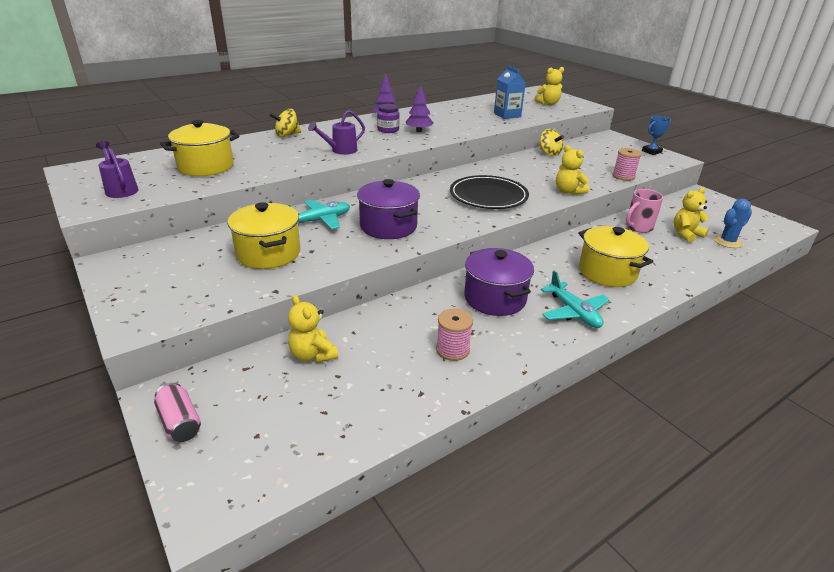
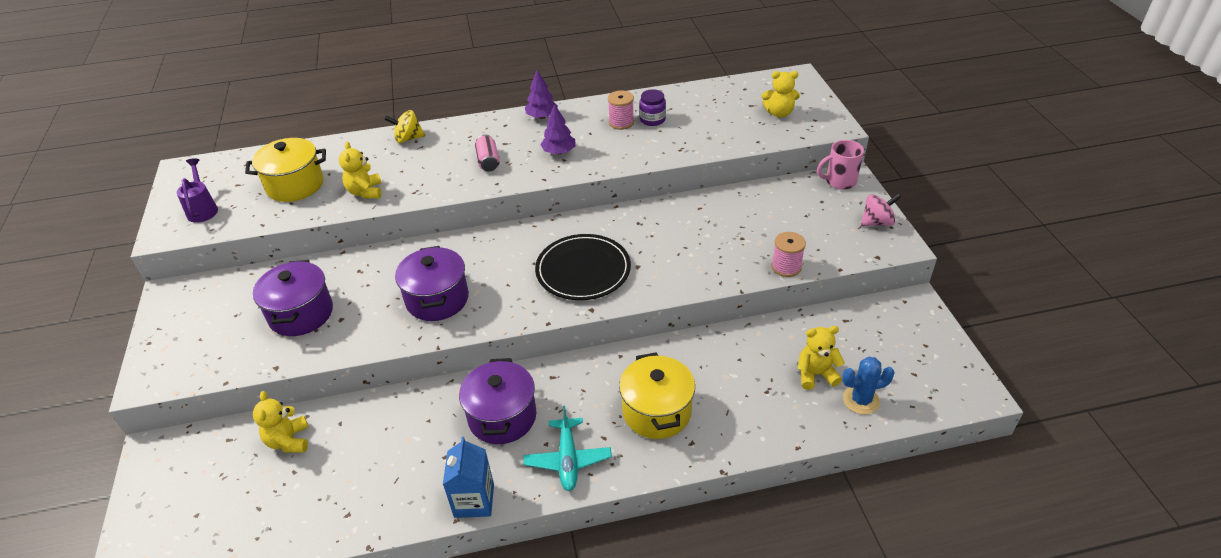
camera: 25 degrees right, 10 degrees up
pink can [154,383,201,442] -> pink can moved to [475,134,500,171]
yellow pot [228,202,300,269] -> purple pot [253,260,333,336]
turquoise plane [288,200,350,229] -> none
purple watering can [308,110,365,155] -> none
purple jar [377,104,400,133] -> purple jar moved to [639,89,666,126]
pink spool [436,309,473,361] -> pink spool moved to [608,90,634,130]
blue carton [494,65,526,119] -> blue carton moved to [443,437,494,518]
yellow spinning top [540,129,564,156] -> none
yellow teddy bear [556,145,589,195] -> yellow teddy bear moved to [339,142,382,198]
pink mug [626,189,663,233] -> pink mug moved to [817,140,864,190]
blue trophy [642,116,671,155] -> pink spinning top [861,194,901,226]

